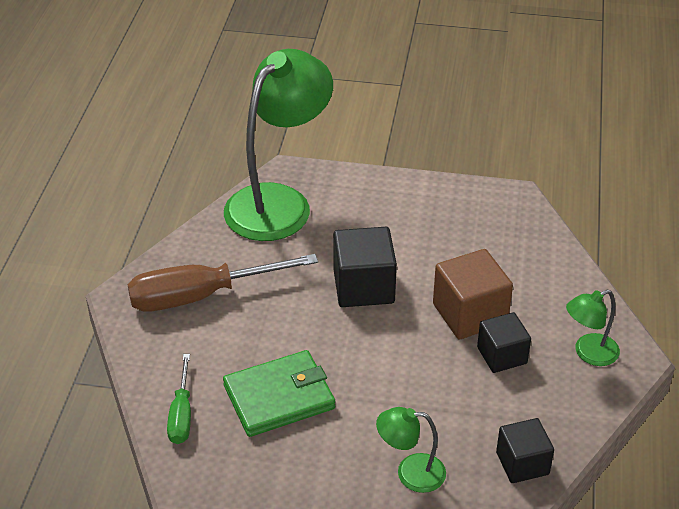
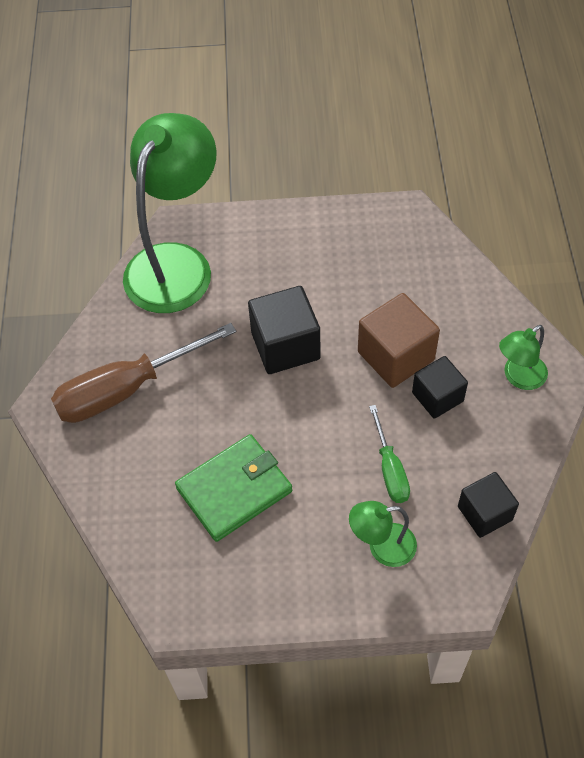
camera: 10 degrees left, 15 degrees up
green screwdriver [167,354,191,444] -> green screwdriver moved to [369,405,410,503]

